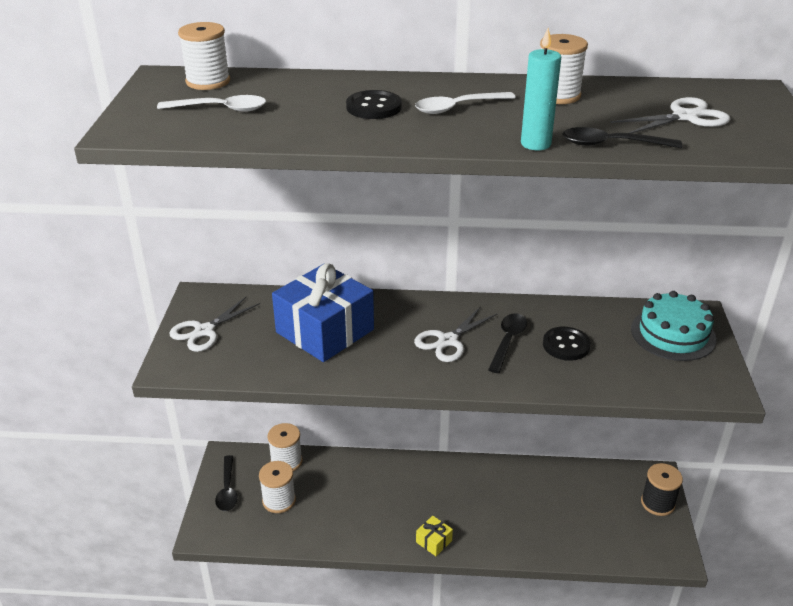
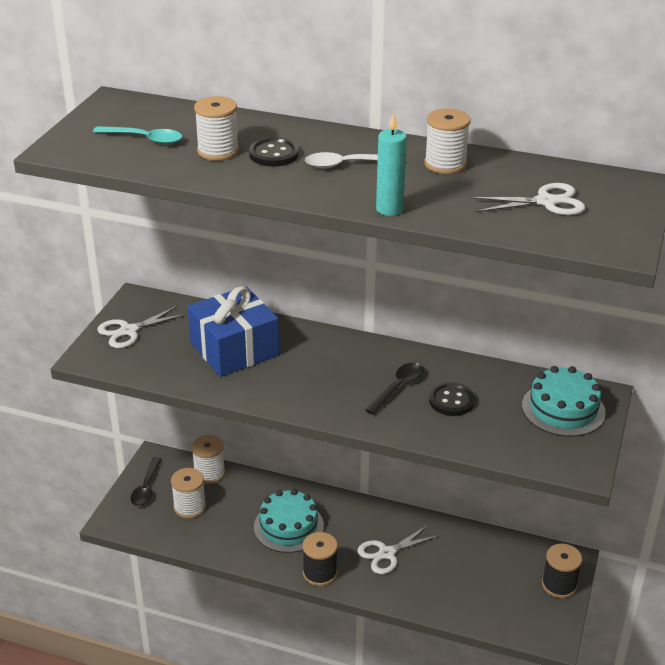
camera: 15 degrees right, 0 degrees up
white spoon [157,95,266,111] -> turquoise spoon [93,126,183,145]
white spool [178,22,230,90] -> white spool moved to [194,96,239,161]
white scissors [414,306,498,362] -> white scissors moved to [357,525,439,574]
yellow gift [416,516,453,556] -> black spool [302,532,338,586]
black spoon [563,127,682,148] -> none
none -> turquoise cake [254,489,324,553]

